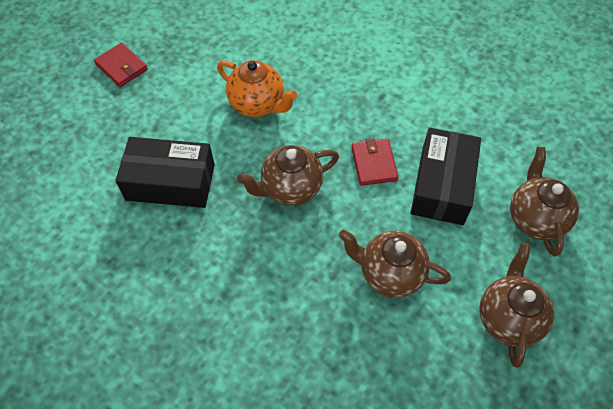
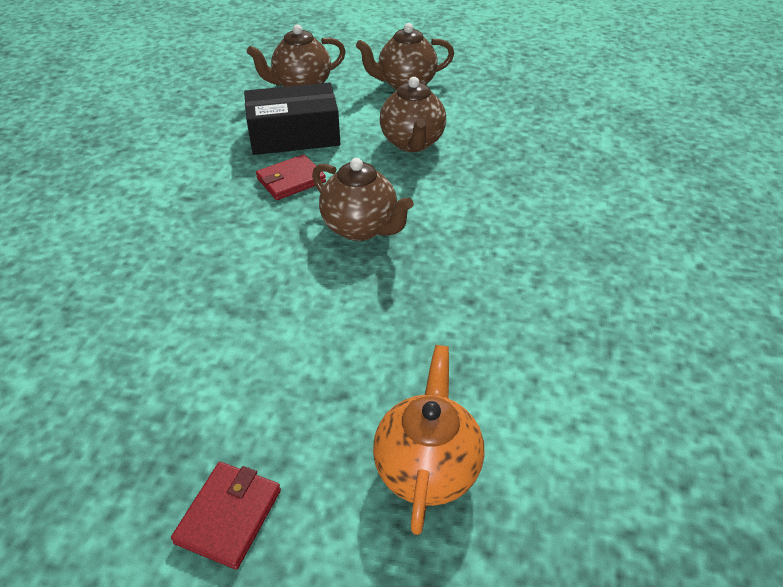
camera: 115 degrees left, 15 degrees down
black box [115,137,215,208] -> none
orange teapot [217,60,297,117] -> orange teapot moved to [373,345,485,535]

